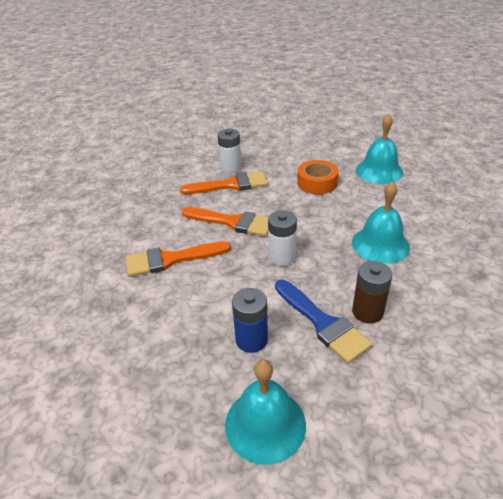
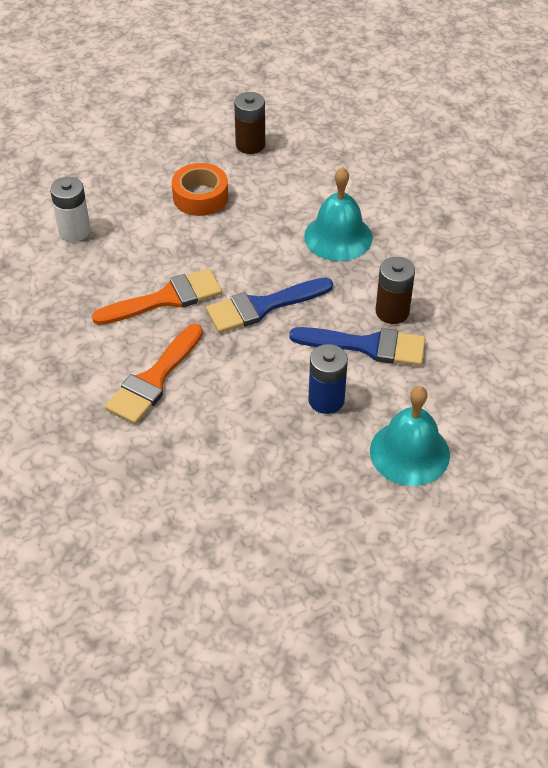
camera: 45 degrees left, 10 degrees up
orange brush [180,171,268,194] -> none
white battery [268,210,297,266] -> blue brush [206,278,333,333]
turquoise bell [356,114,403,184] -> brown battery [234,92,265,154]

